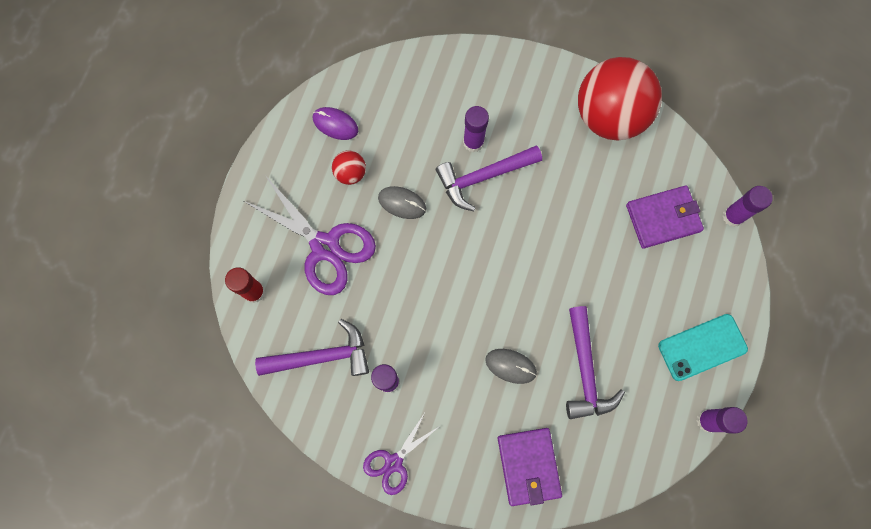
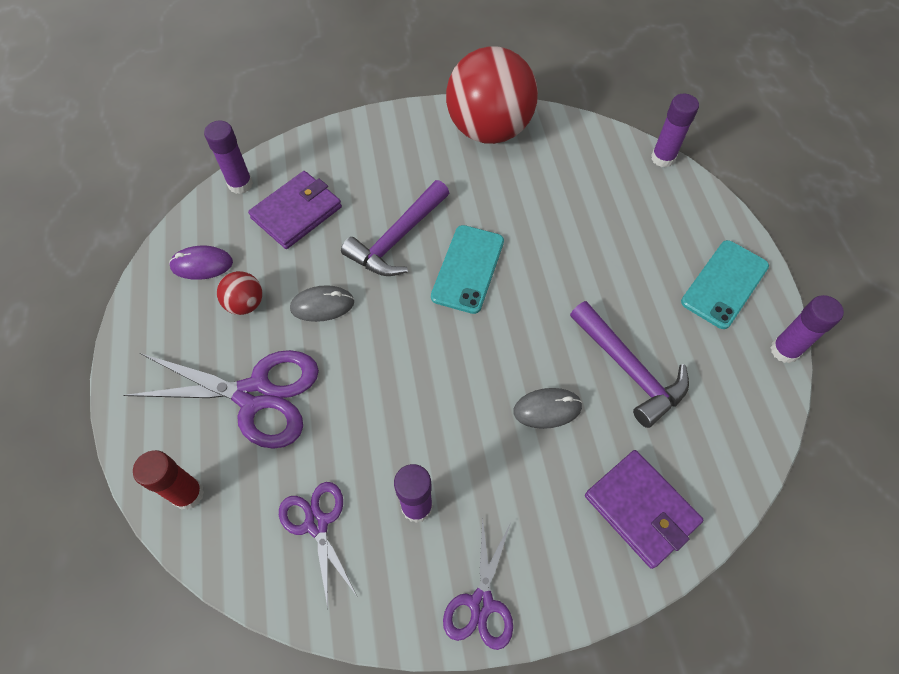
camera: 30 degrees left, 15 degrees down
purple hammer [255,319,369,376] -> purple scissors [279,482,357,608]
purple glue stick [463,106,489,152] -> purple glue stick moved to [204,121,253,194]
purple wallet [626,185,704,249] -> purple wallet moved to [248,171,342,249]
none -> turquoise phone [431,225,504,314]

